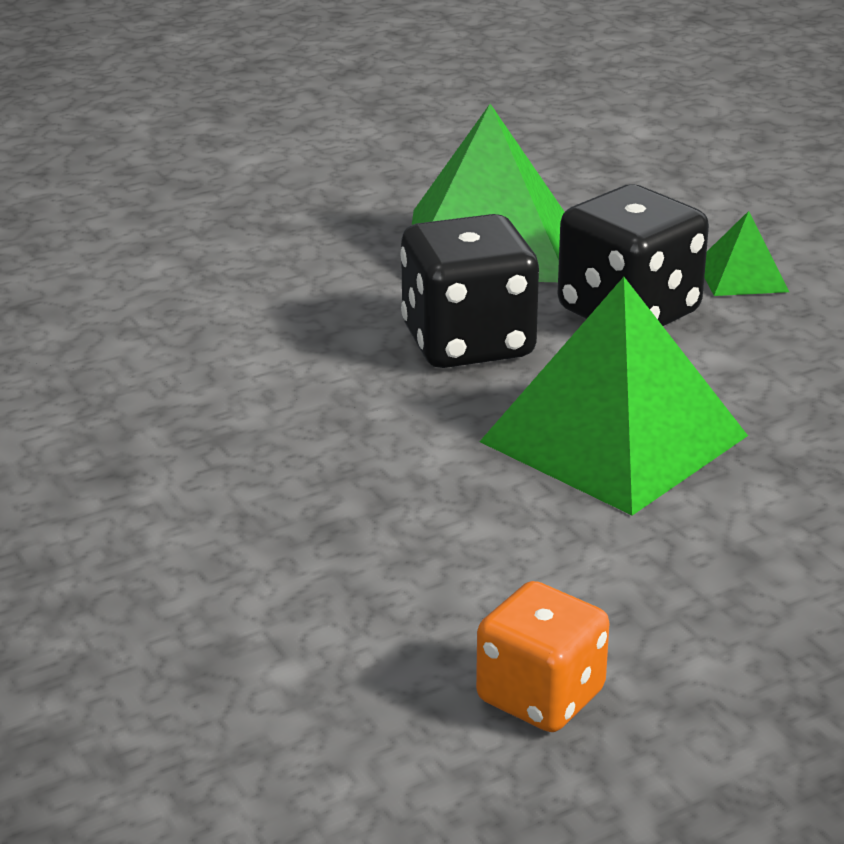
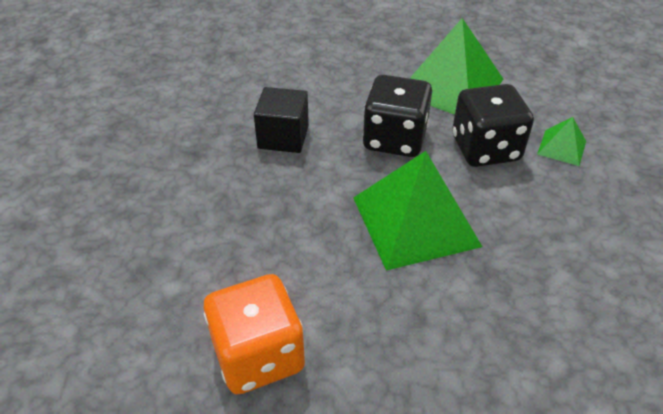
camera: 30 degrees right, 15 degrees up
orange dice [476,581,610,732] -> orange dice [204,274,305,394], size x1.53
none -> black cube [254,87,309,153]

